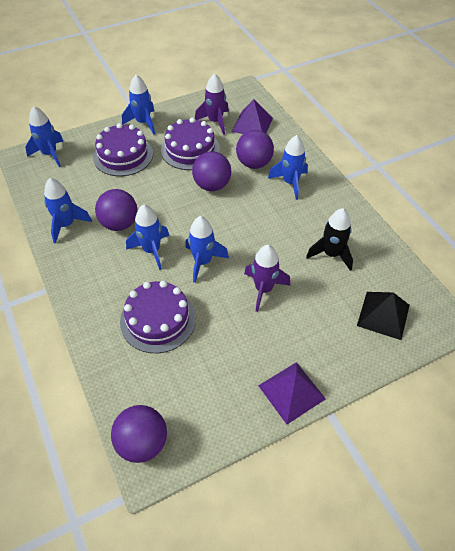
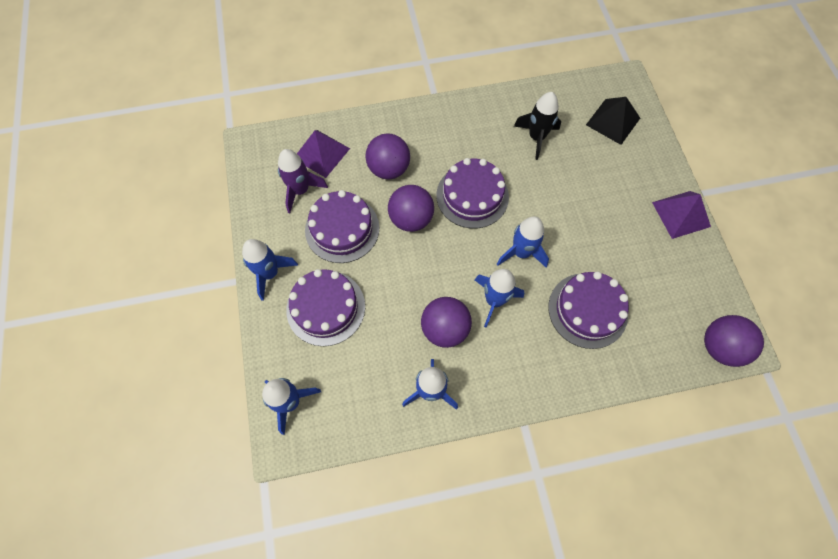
camera: 75 degrees left, 15 degrees up
purple rocket [244,245,290,312] -> none
blue rocket [268,135,308,200] -> none
none -> purple cake [436,158,509,229]

